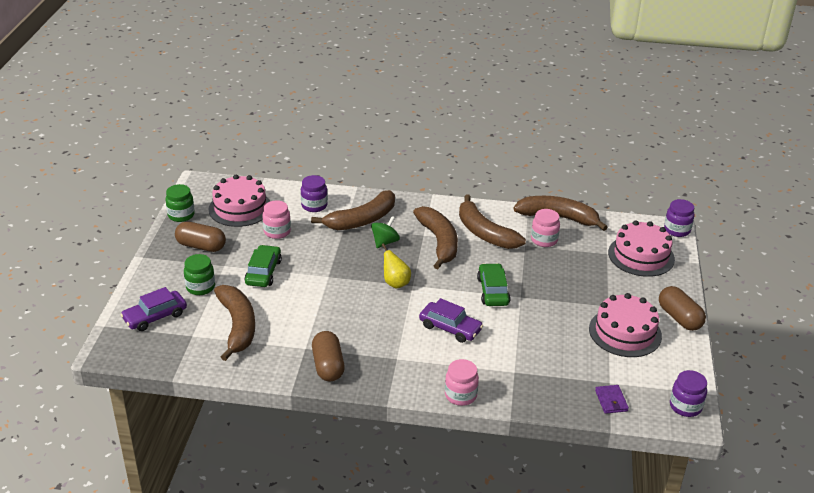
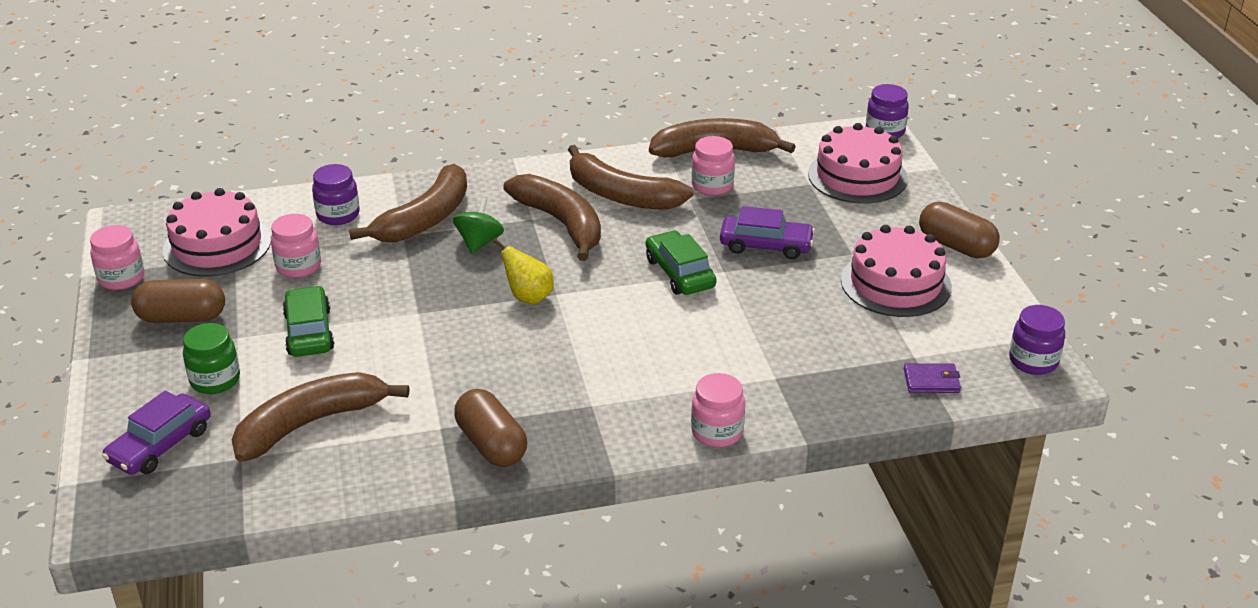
camera: 20 degrees left, 0 degrees up
green jar [166,184,195,222] -> pink jar [90,225,144,290]
brown banana [214,285,255,361] -> brown banana turned 90 degrees counterclockwise [232,372,409,462]
purple car [419,298,483,343] -> purple car moved to [720,206,815,259]
purple wallet [595,385,629,414] -> purple wallet turned 60 degrees counterclockwise [904,363,961,393]

